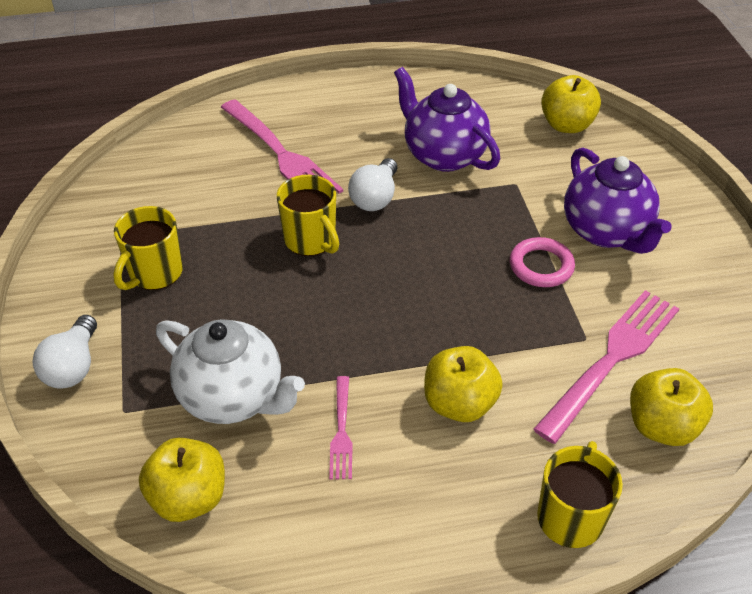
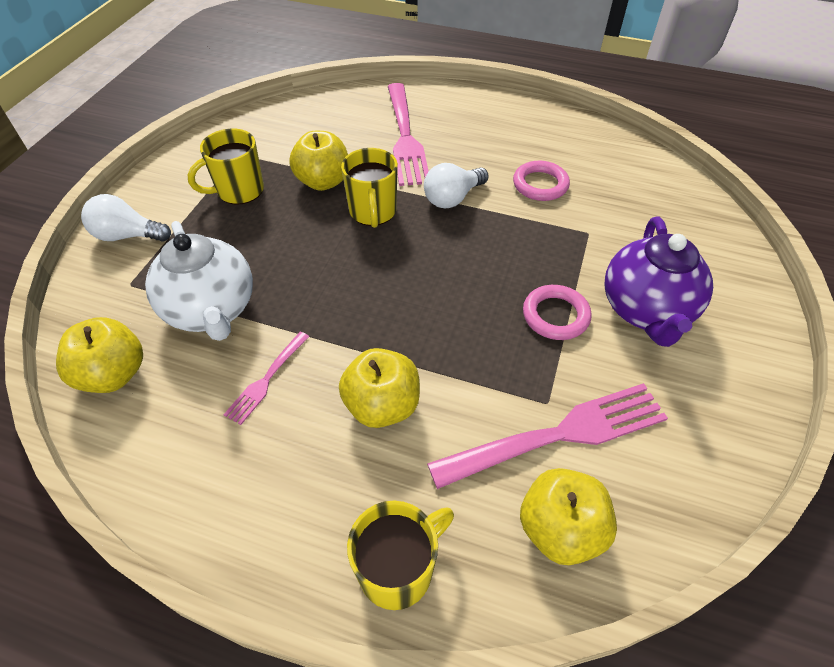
camera: 30 degrees right, 5 degrees up
white light bulb [33,315,97,389] -> white light bulb turned 60 degrees clockwise [81,194,171,242]
purple teapot [394,67,500,172] -> pink ring [513,161,570,201]
yellow apple [541,75,601,133] -> yellow apple moved to [289,131,348,191]

